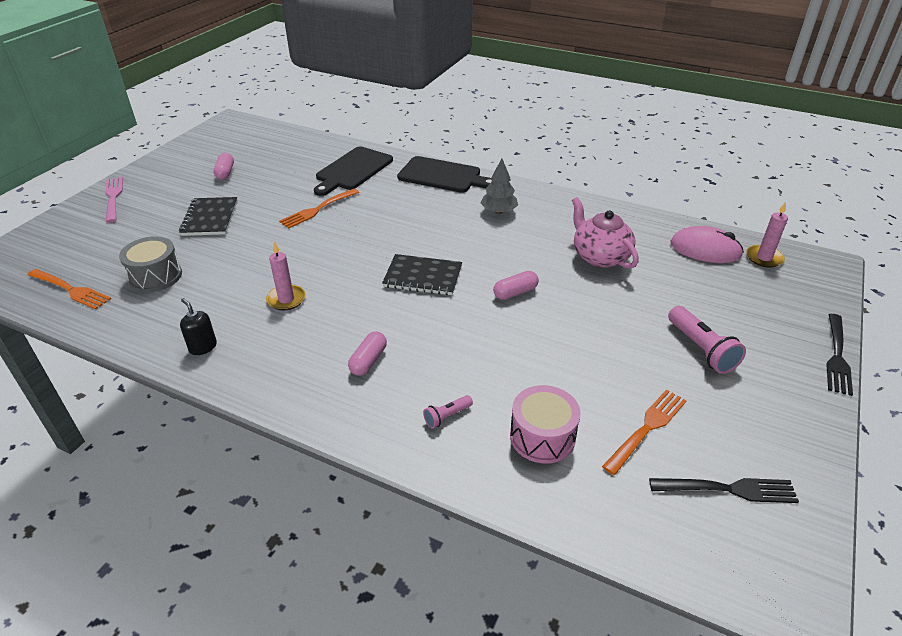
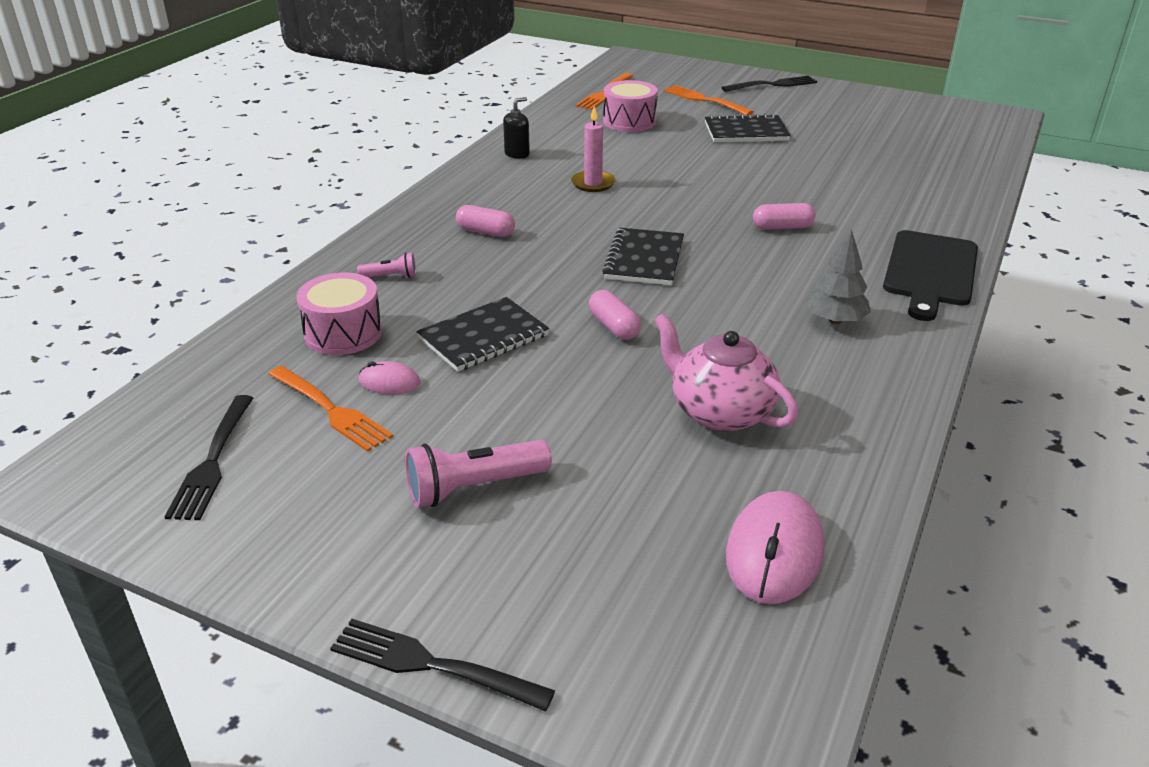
camera: 90 degrees right, 5 degrees down
pink fork [105,177,123,223] -> black fork [721,76,817,92]
grey drum [119,236,182,292] -> pink drum [603,80,658,132]
pink capsule [213,153,234,180] -> pink capsule moved to [753,203,816,230]
orange fork [279,189,359,228] -> orange fork moved to [664,85,754,116]
black cutting board [314,147,393,196] -> none
pink flashlight [423,395,473,428] -> pink flashlight turned 120 degrees clockwise [357,253,416,278]
pink teapot [572,197,639,269] -> pink teapot turned 105 degrees counterclockwise [654,313,798,431]
pink candle [746,202,788,268] -> none
none -> pink mouse [359,361,421,394]
none -> black notebook [416,297,549,372]

